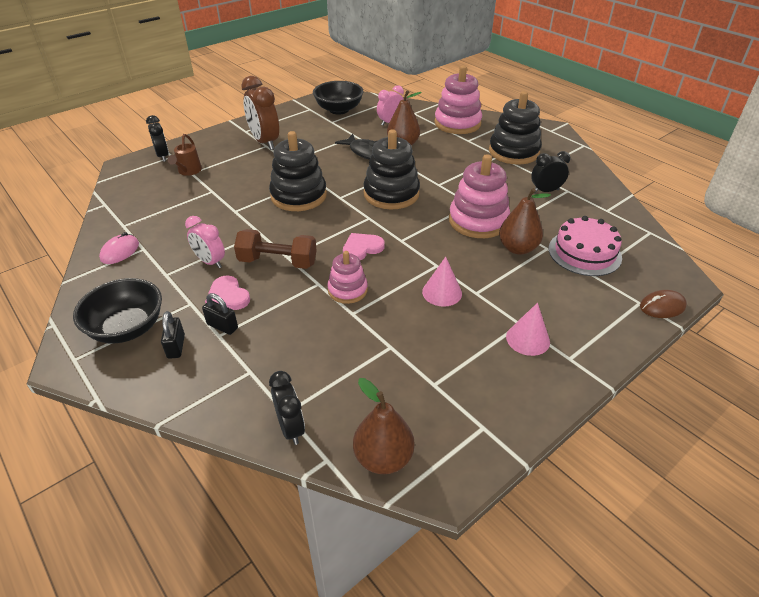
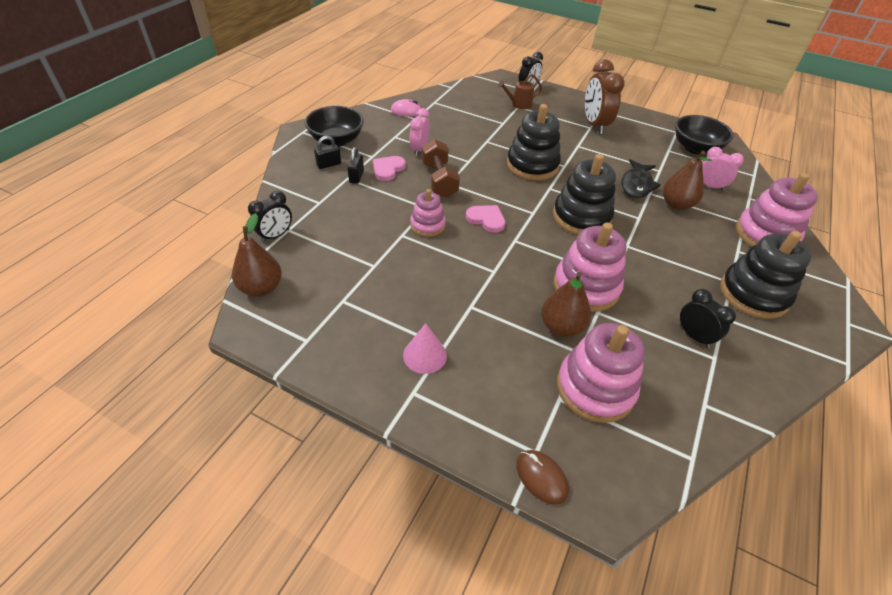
camera: 65 degrees right, 5 degrees up
brown clock [241,76,279,150] -> brown clock turned 45 degrees counterclockwise [585,59,625,134]
pink cone [422,257,462,307] -> none
pink cake [549,216,622,276] -> pink stacking toy [557,323,645,423]

